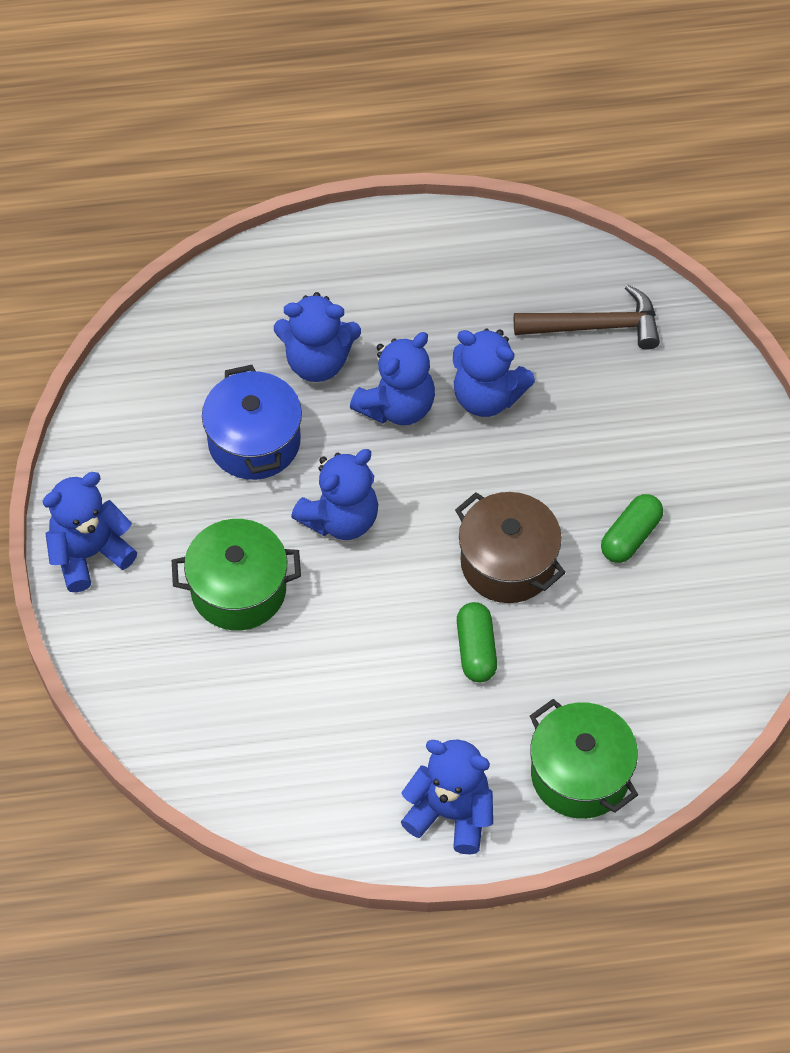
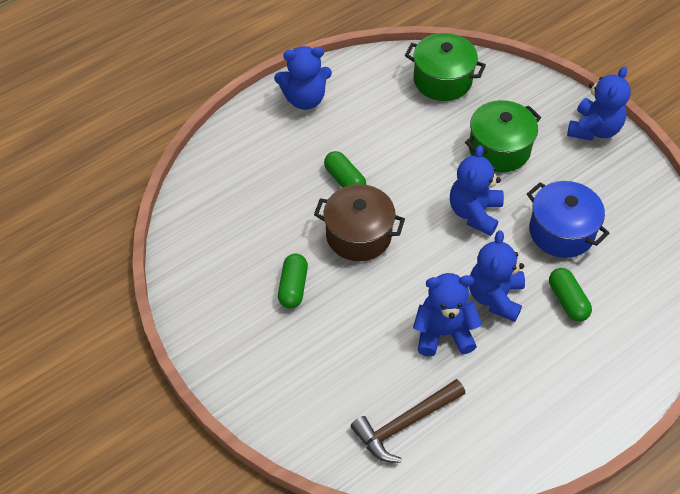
camera: 150 degrees right, 5 degrees down
blue teddy bear [274,292,361,382] -> green capsule [549,268,592,322]
green pot [530,699,638,819] -> green pot moved to [405,33,486,101]

